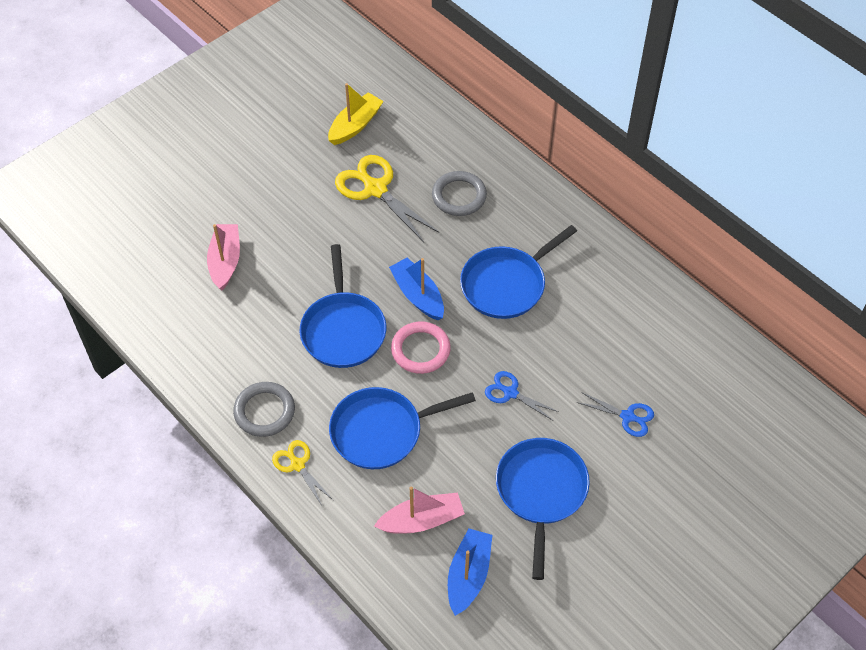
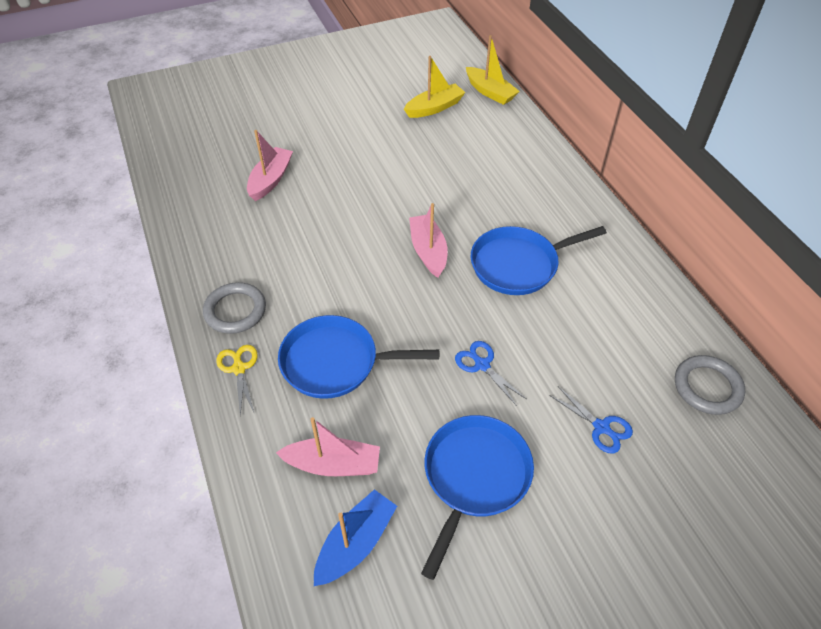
camera: 20 degrees right, 5 degrees down
blue pan [300,244,386,368] -> none
yellow scissors [335,155,439,242] -> none
blue boat [389,258,444,320] -> pink boat [409,203,448,278]
pink ring [391,322,451,374] -> none
grey ring [432,171,487,216] -> grey ring moved to [675,355,745,415]
none -> yellow boat [466,35,520,105]

